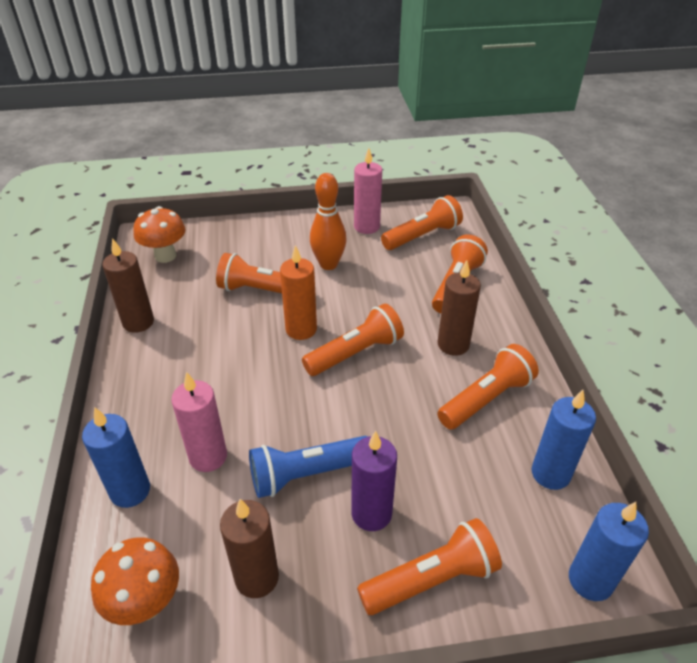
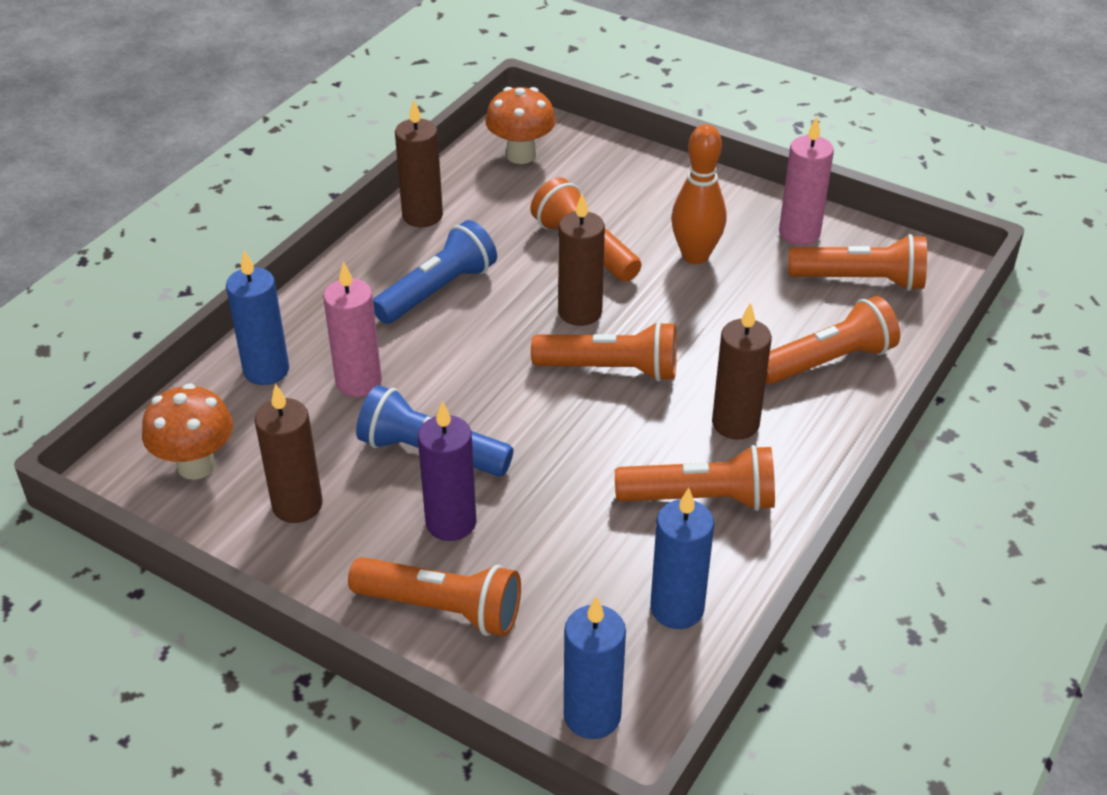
camera: 40 degrees right, 0 degrees up
orange candle [280,245,317,340] -> brown candle [558,193,605,326]
none -> blue flashlight [373,220,497,324]

